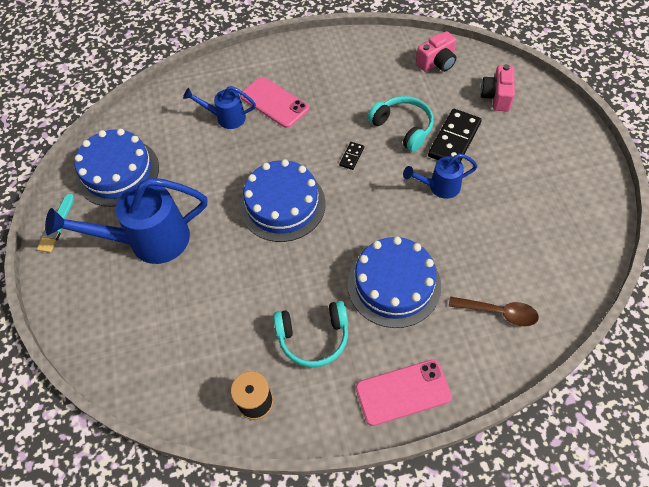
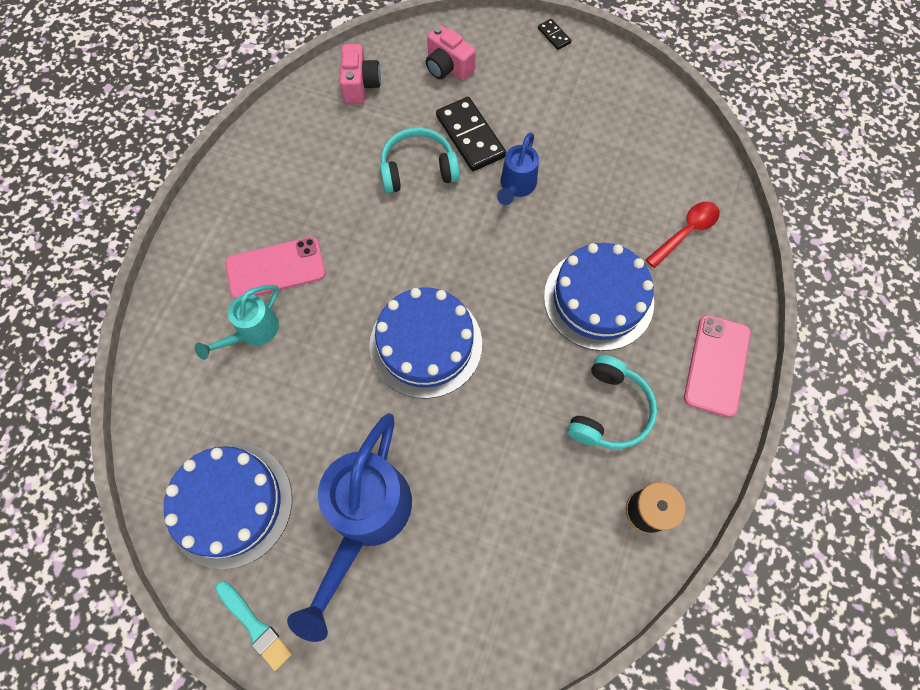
camera: 60 degrees left, 10 degrees up
blue watering can [183,86,256,129] -> turquoise watering can [195,285,279,360]
black domino [339,142,364,170] -> black domino moved to [538,19,571,50]
brown spoon [449,296,539,326] -> red spoon [645,201,720,268]

